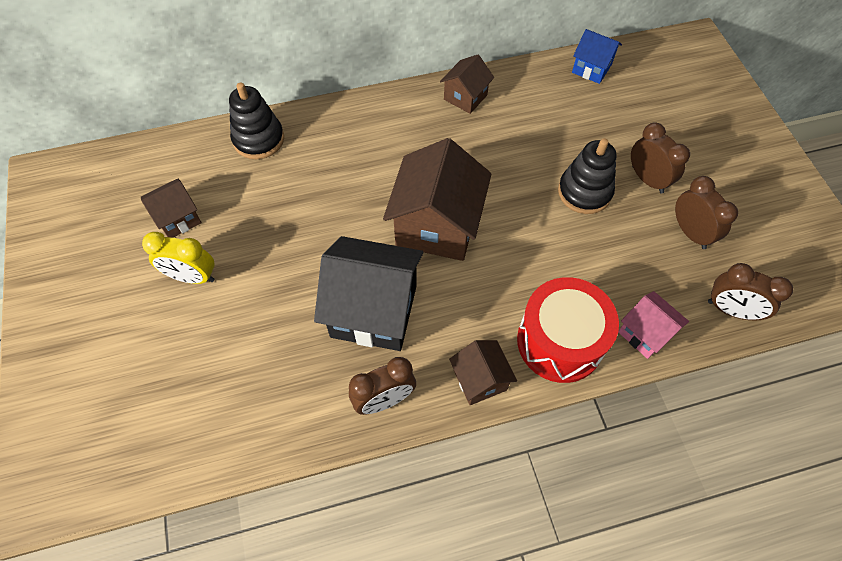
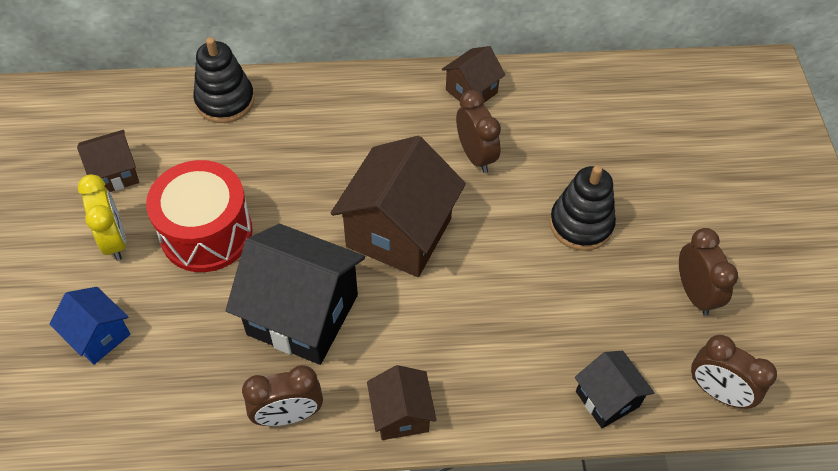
camera: 10 degrees right, 5 degrees down
yellow clock [142,232,214,284] -> yellow clock turned 135 degrees counterclockwise [78,174,126,261]
red drum [517,277,619,383] -> red drum moved to [146,160,253,272]
blue house [572,29,622,84] -> blue house moved to [50,287,131,365]
pink house [618,291,689,359] -> black house [575,351,655,428]
brown clock [631,122,690,194] -> brown clock moved to [456,90,501,173]

